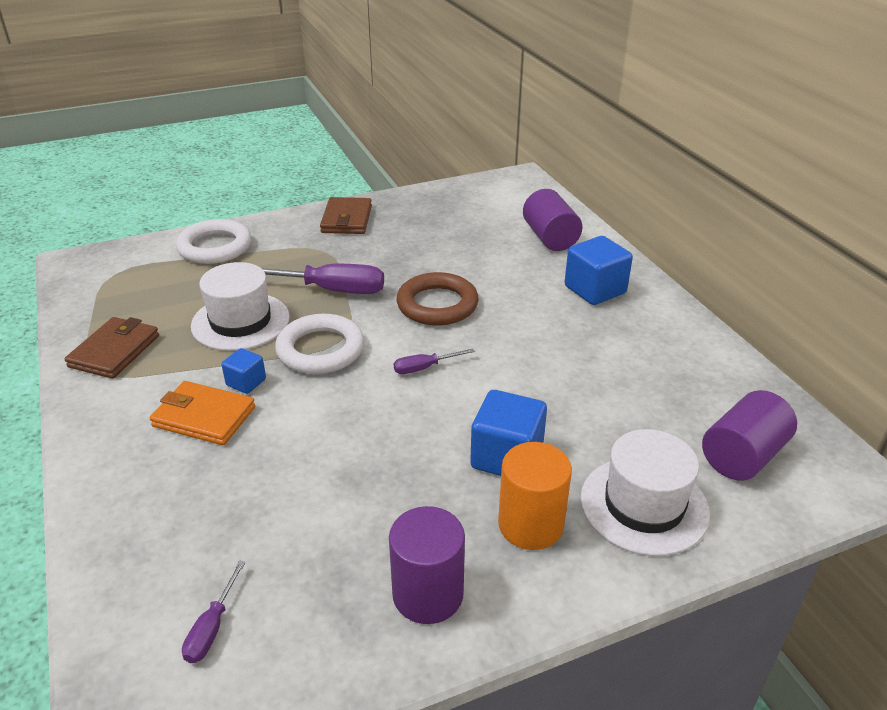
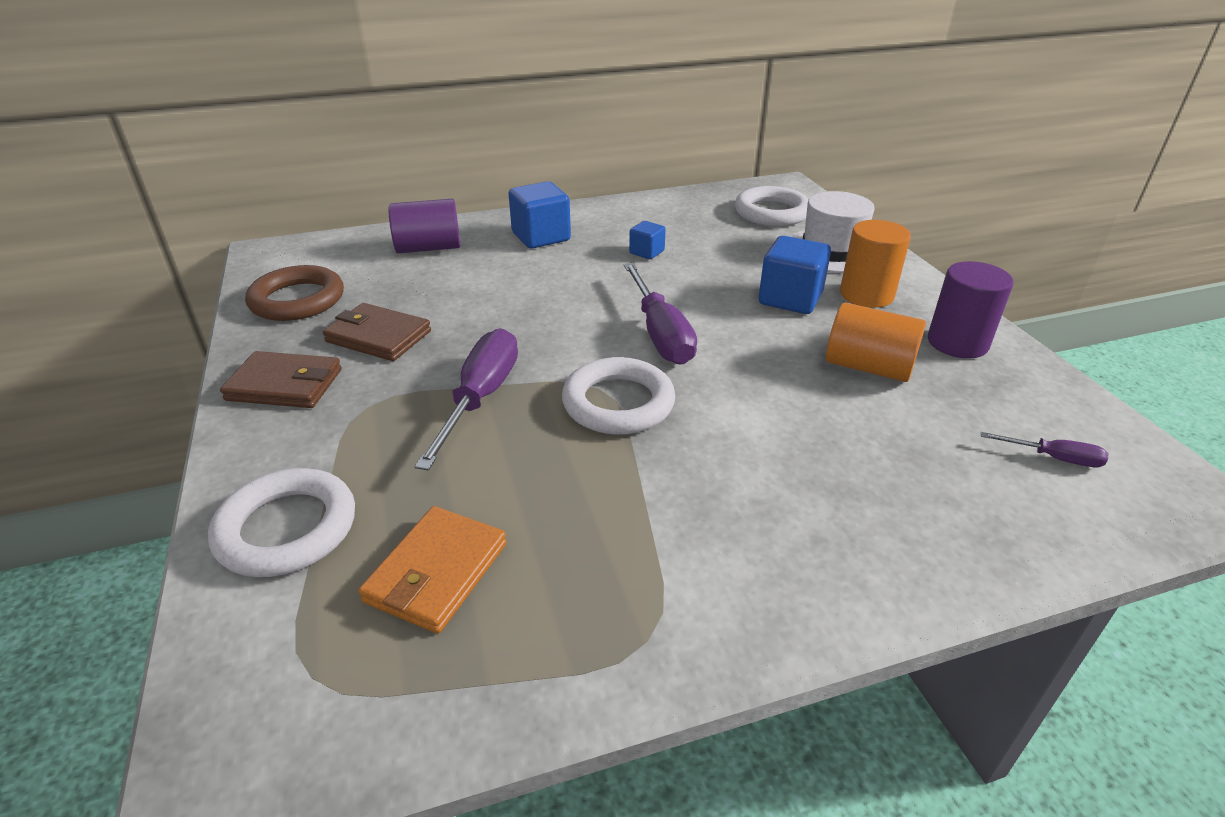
camera: 85 degrees left, 0 degrees up
brown wallet [65,317,159,379] -> brown wallet moved to [323,303,431,361]
orange wallet [150,381,255,445] -> orange wallet moved to [358,506,507,633]
white hat [191,262,290,351] -> none
blue cube [221,348,266,394] -> blue cube moved to [629,221,666,259]
purple screwdriver [394,348,475,374] -> purple screwdriver [624,263,697,365], size x2.02
brown ring [396,272,479,326] -> brown ring moved to [245,265,344,321]
purple cylinder [702,390,797,481] -> white ring [735,186,809,226]
none -> orange cylinder [826,303,926,382]

